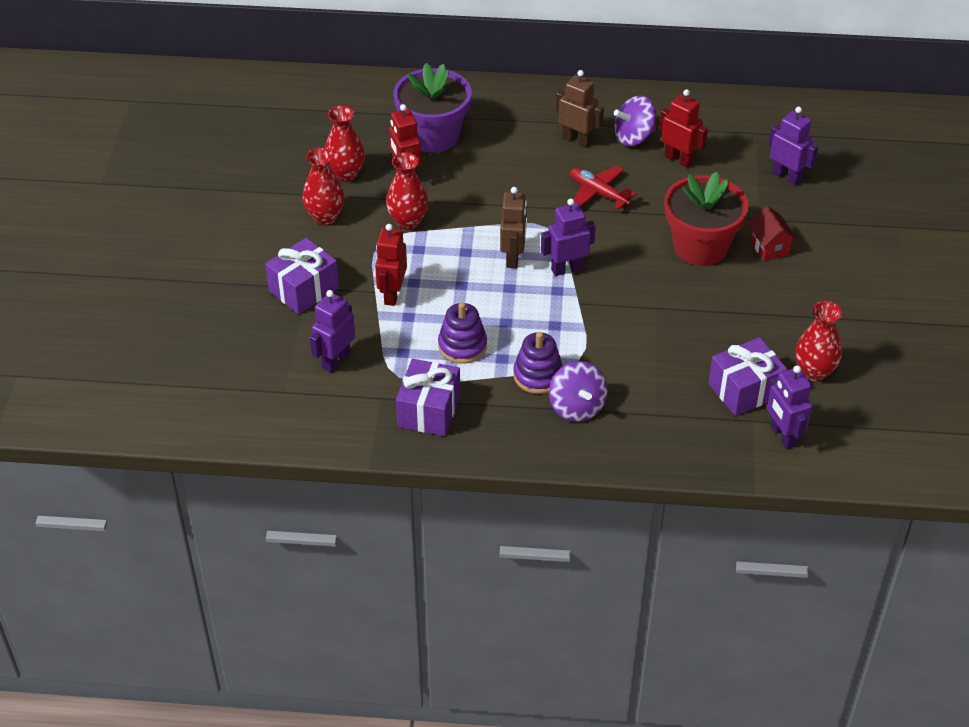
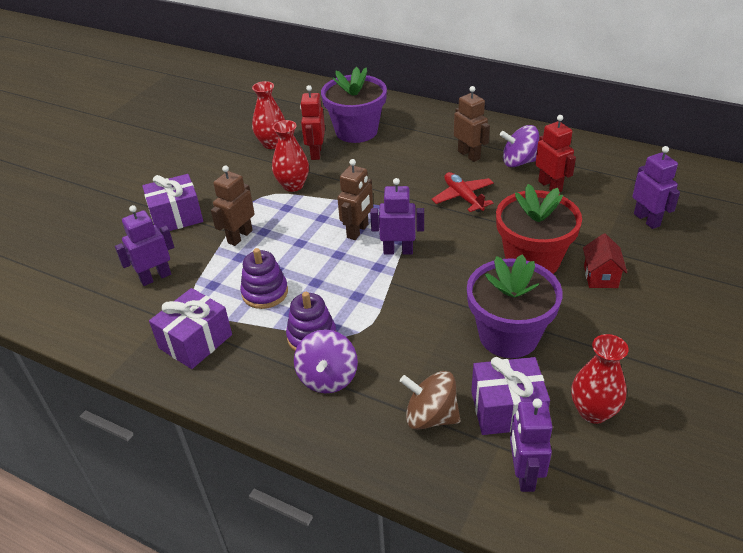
camera: 25 degrees right, 5 degrees down
red vase [302,148,345,225] -> none
red robot [375,224,407,306] -> brown robot [211,165,255,246]
none -> brown spinning top [400,371,461,430]
none -> purple flower pot [467,254,563,358]

